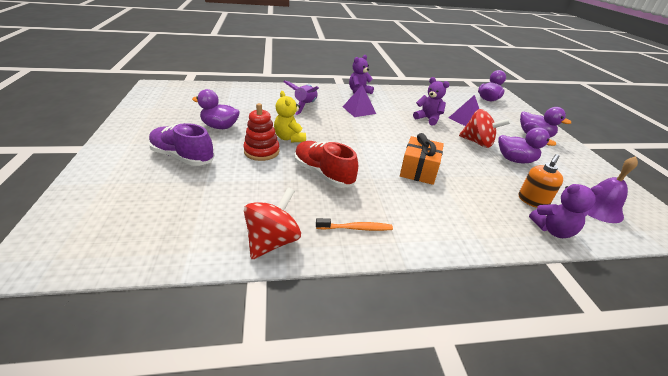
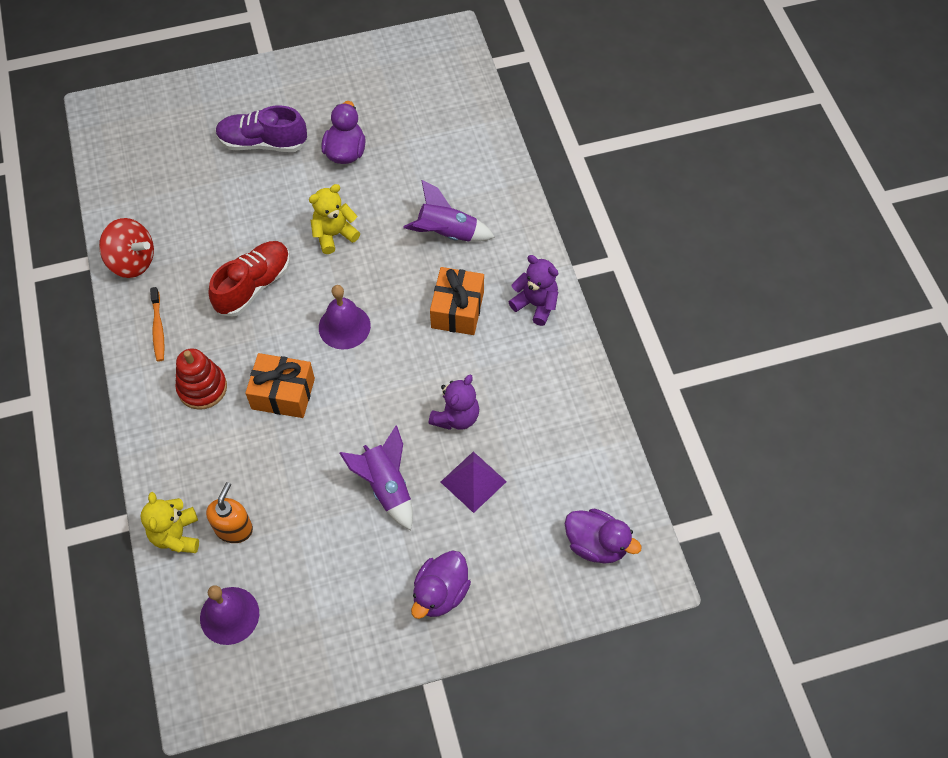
camera: 85 degrees right, 25 degrees up
purple shoe [148,123,215,166] -> purple shoe turned 105 degrees counterclockwise [215,105,308,152]
red stacking toy [243,103,280,161] -> red stacking toy moved to [175,348,227,410]
purple pyramid [343,85,376,117] -> orange gift [430,267,484,335]
red spinning top [459,109,510,148] -> purple rocket [339,425,413,530]
purple duck [498,128,556,163] -> none
orange soap dispenser [519,154,563,208] -> orange soap dispenser turned 75 degrees clockwise [206,482,253,543]
purple teddy bear [529,184,603,238] -> yellow teddy bear [140,492,199,553]
none -> purple bell [319,285,371,349]

